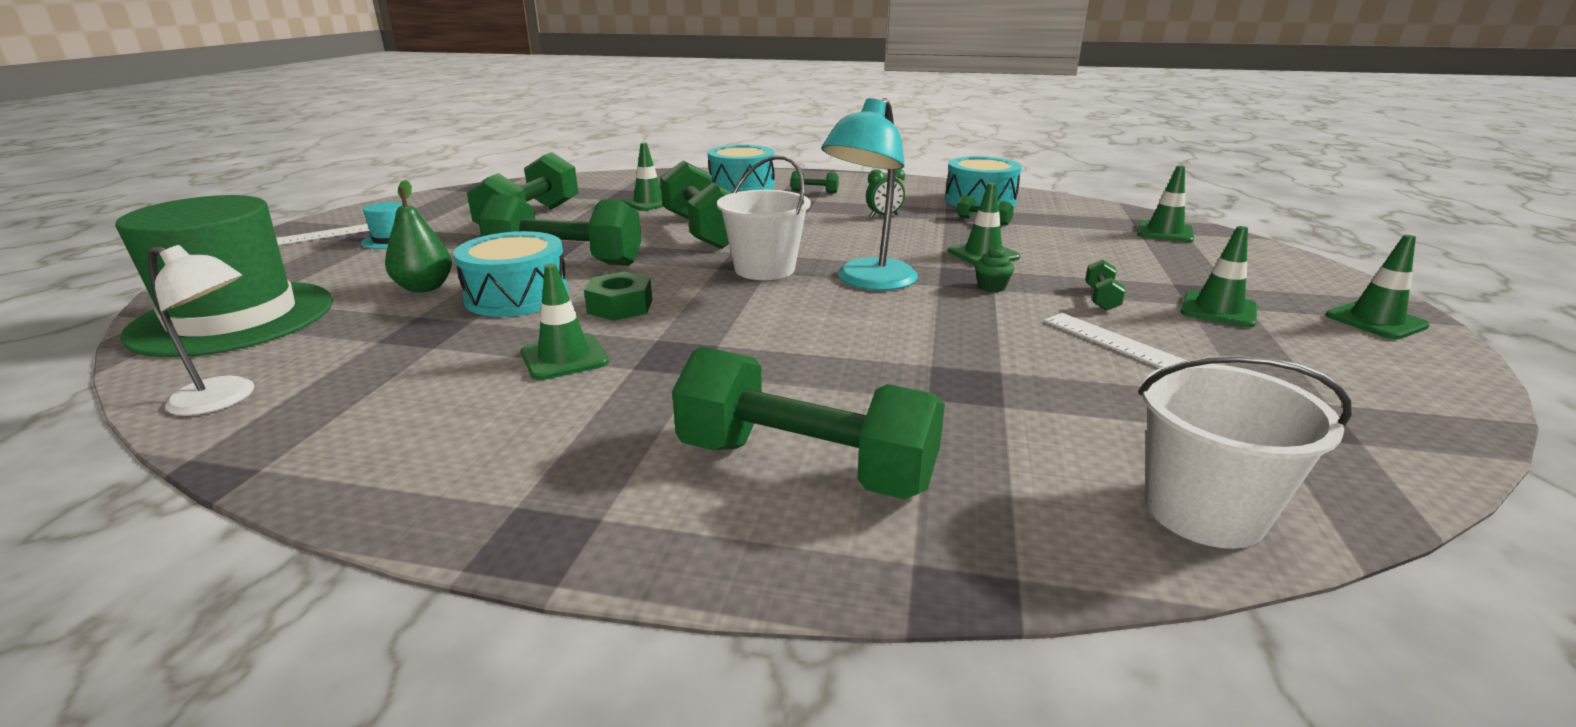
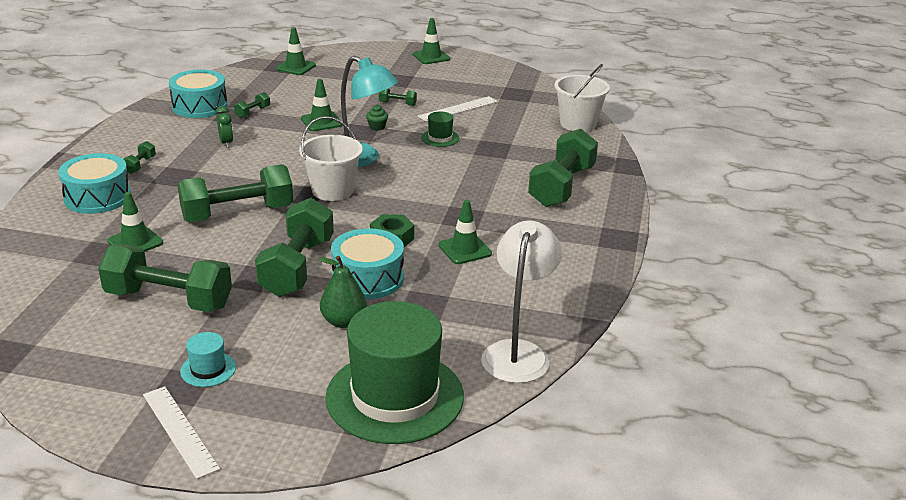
camera: 90 degrees left, 5 degrees up
white lamp [148,245,254,416] -> white lamp [481,220,562,383], size x1.51
green traffic cone [1181,226,1258,328] -> none
none -> green hat [421,112,459,147]

